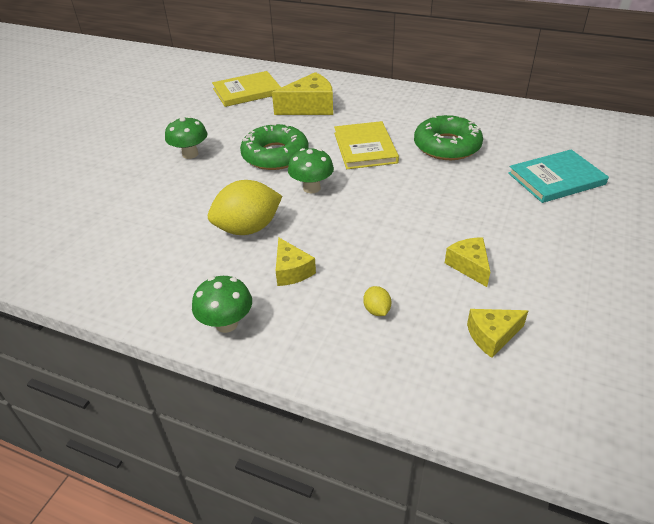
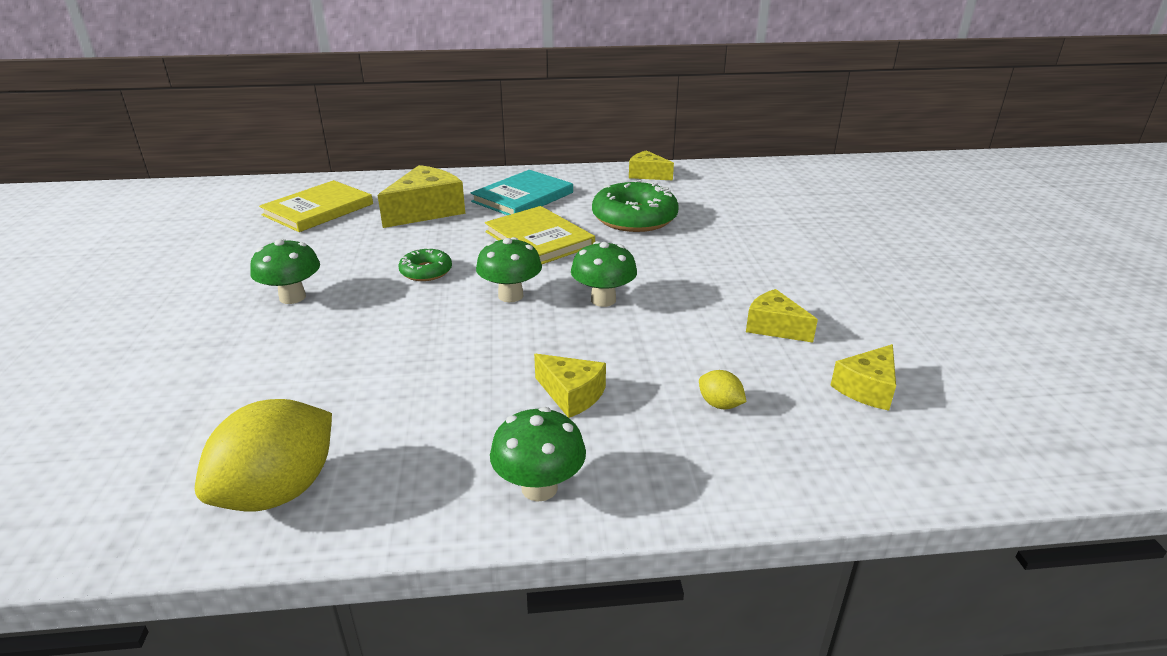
camera: 30 degrees left, 10 degrees down
yellow lemon [208,180,282,235] -> yellow lemon moved to [195,399,332,511]
green donut [240,123,309,170] -> green donut [399,247,452,281], size x0.53
turquoise book [508,150,609,203] -> turquoise book moved to [471,170,573,215]
none -> green mushroom [571,241,637,307]
none -> yellow cheese [629,150,674,180]

